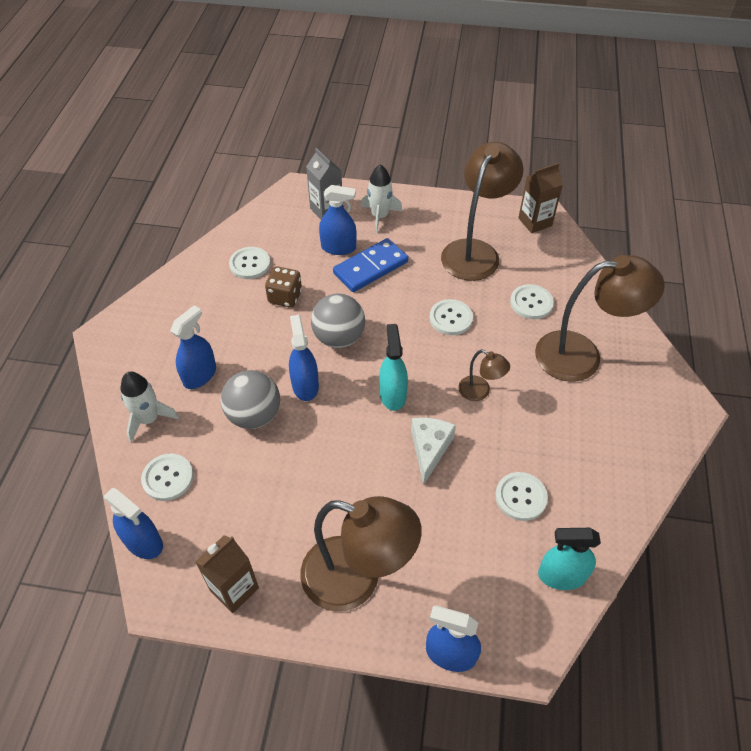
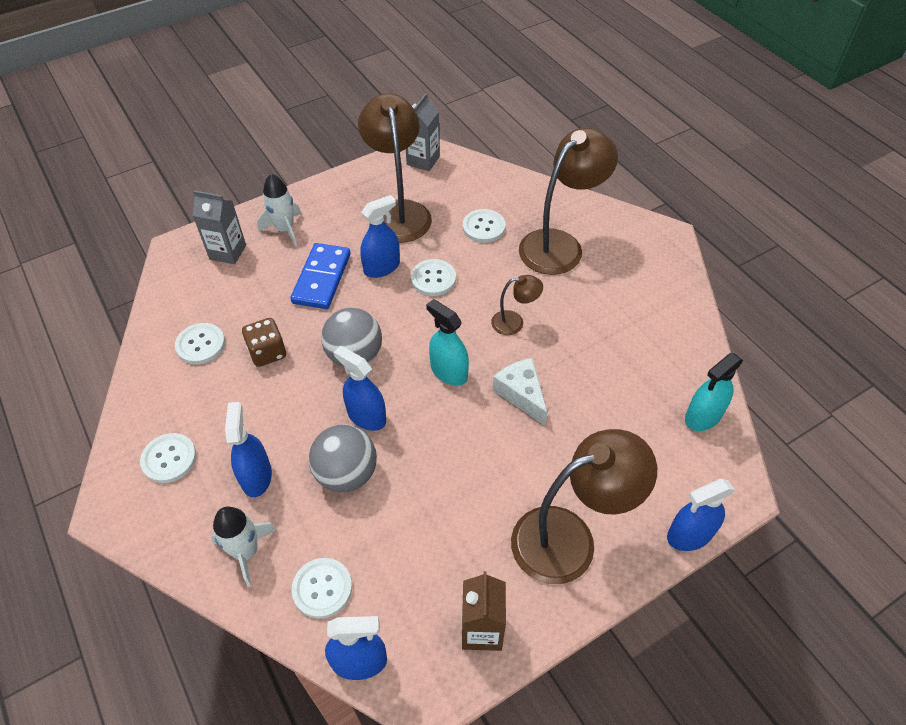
camera: 40 degrees left, 0 degrees up
blue spray bottle [319,185,357,255] -> blue spray bottle moved to [360,195,400,278]
white button [495,472,548,521] -> white button moved to [140,433,196,483]
brown carton [518,163,563,233] -> grey carton [406,93,440,171]

